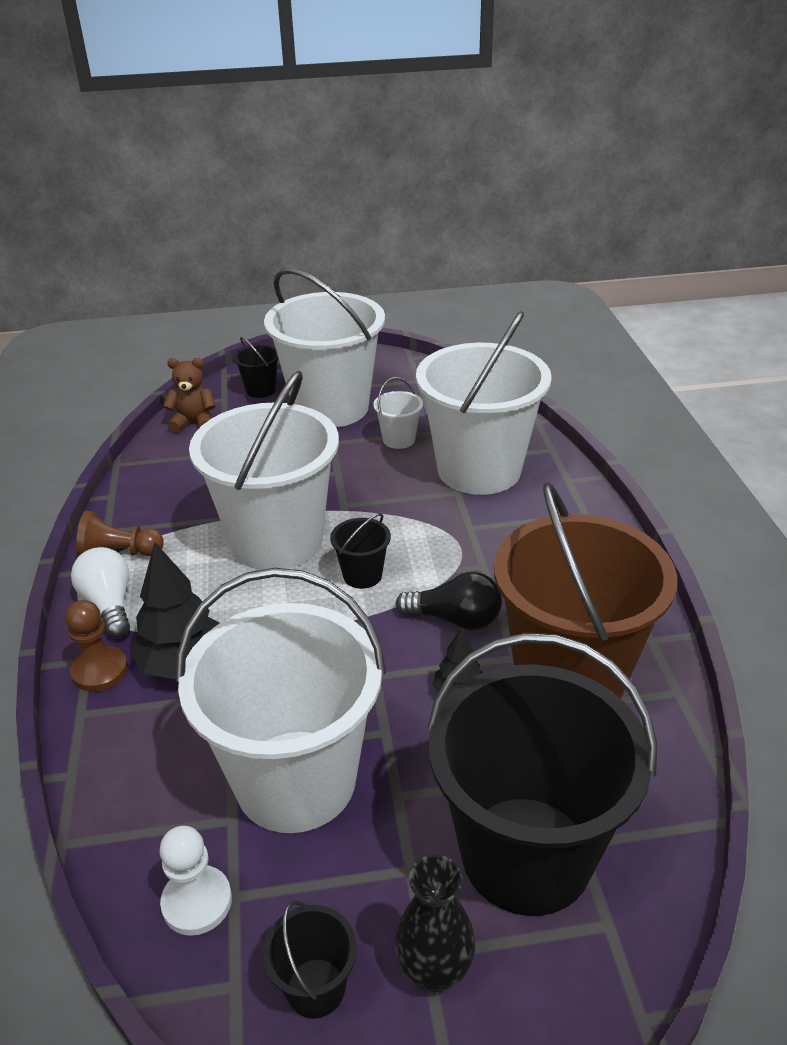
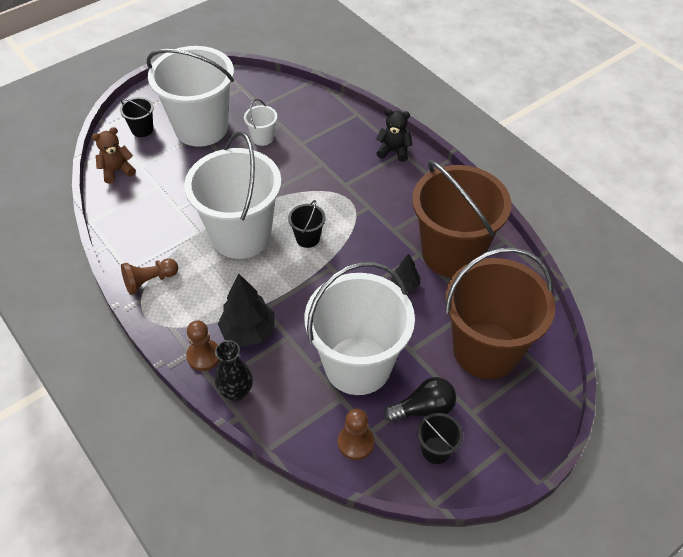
camera: 30 degrees left, 15 degrees up
white light bulb [71,547,130,638] -> none
white pawn [159,826,232,936] -> brown pawn [338,409,374,460]
black vase [395,854,475,992] -> black vase moved to [215,340,253,402]
black light bulb [396,572,502,630] -> black light bulb moved to [384,377,456,422]
white bucket [416,311,552,495] -> none
black bucket [427,633,657,916] -> brown bucket [445,247,555,379]
none -> black teddy bear [376,109,412,162]

